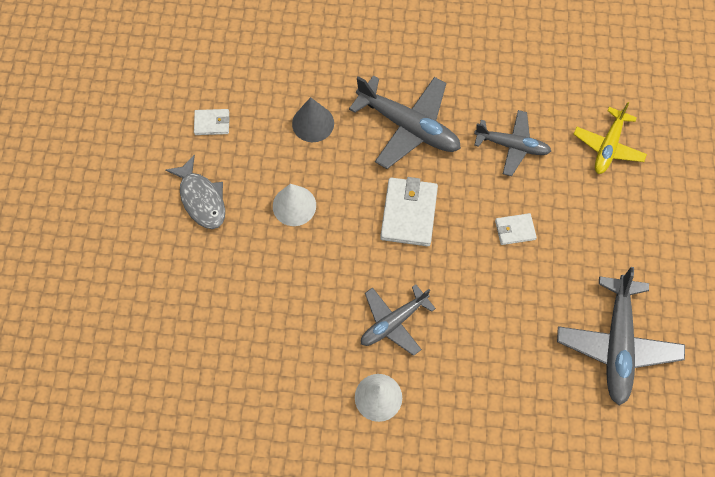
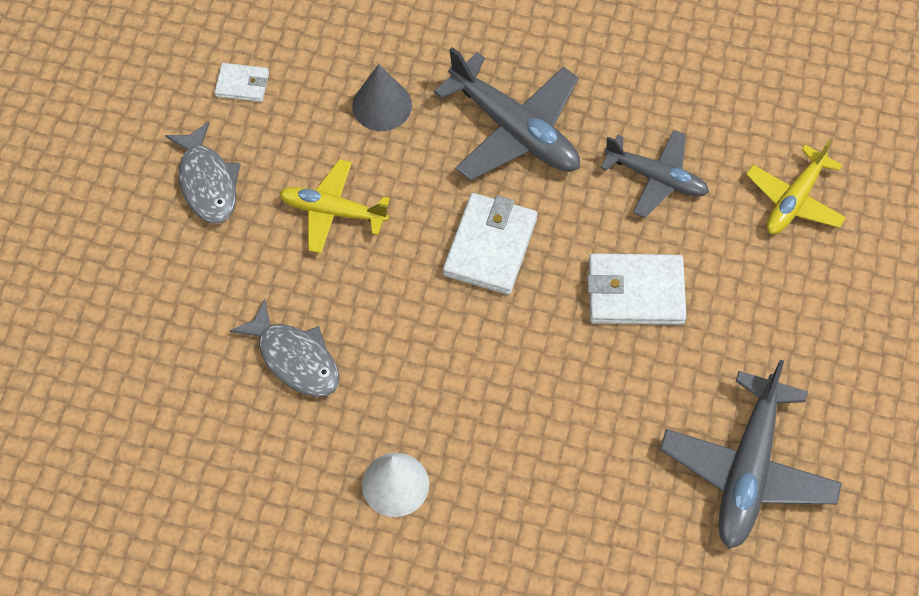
camera: 10 degrees right, 5 degrees down
white cone [273,184,316,226] -> yellow plane [279,159,390,253]
grey plane [361,284,436,356] -> none
white wallet [495,213,537,245] -> white wallet [587,253,687,325], size x1.82
none -> grey fish [230,299,340,397]

